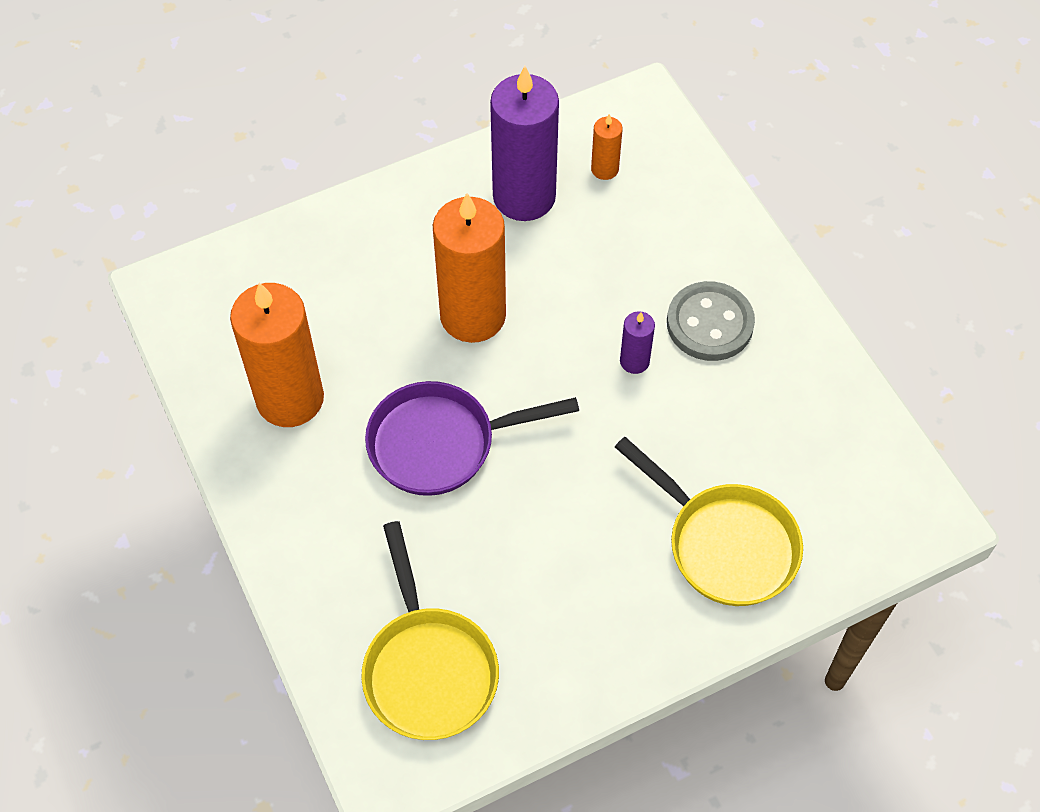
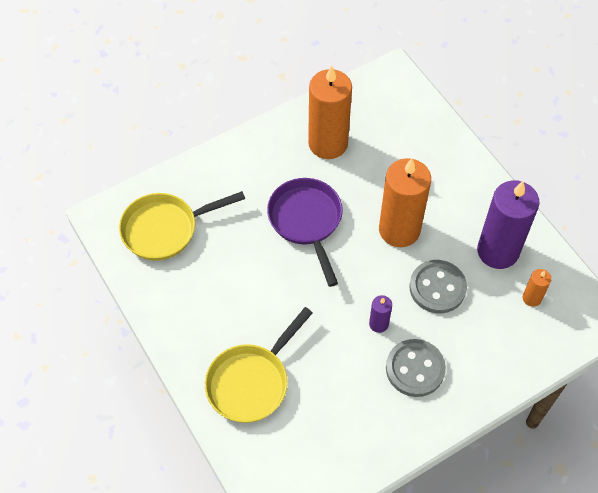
camera: 85 degrees right, 0 degrees up
none -> grey button [410,260,467,313]

